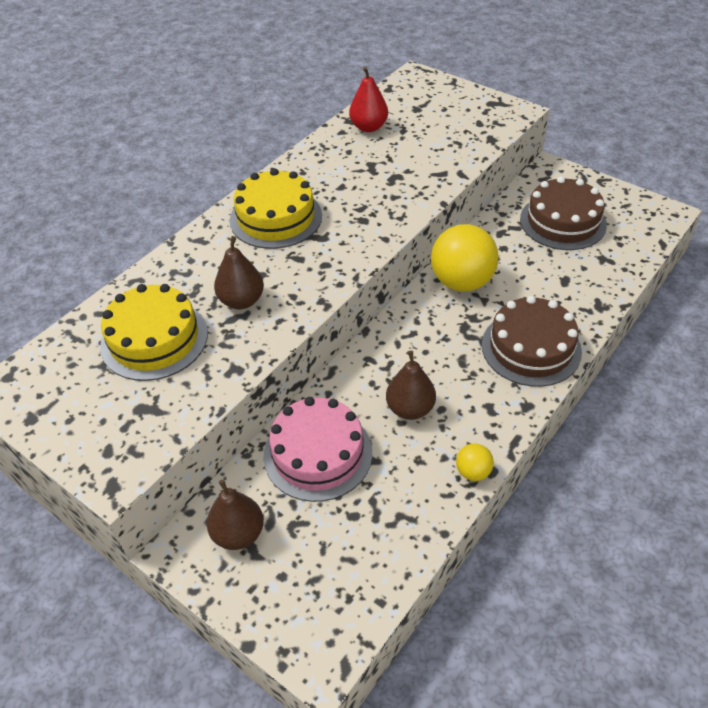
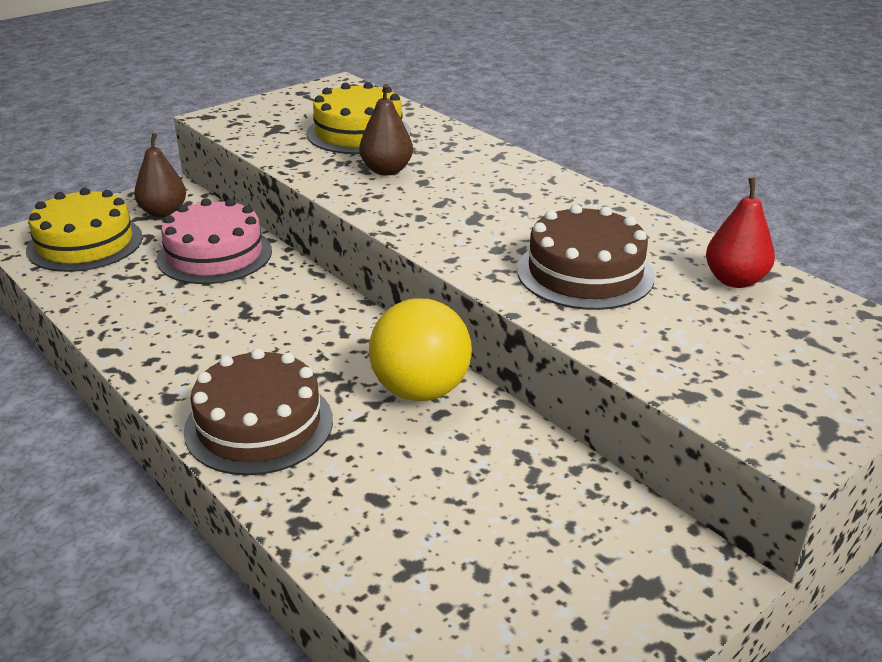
camera: 100 degrees right, 15 degrees down
yellow cake [230,168,322,249] -> yellow cake moved to [26,188,143,272]
brown pear [386,351,436,420] -> none
yellow ball [456,443,494,481] -> none
brown cake [520,176,607,250] -> brown cake moved to [517,204,655,310]

